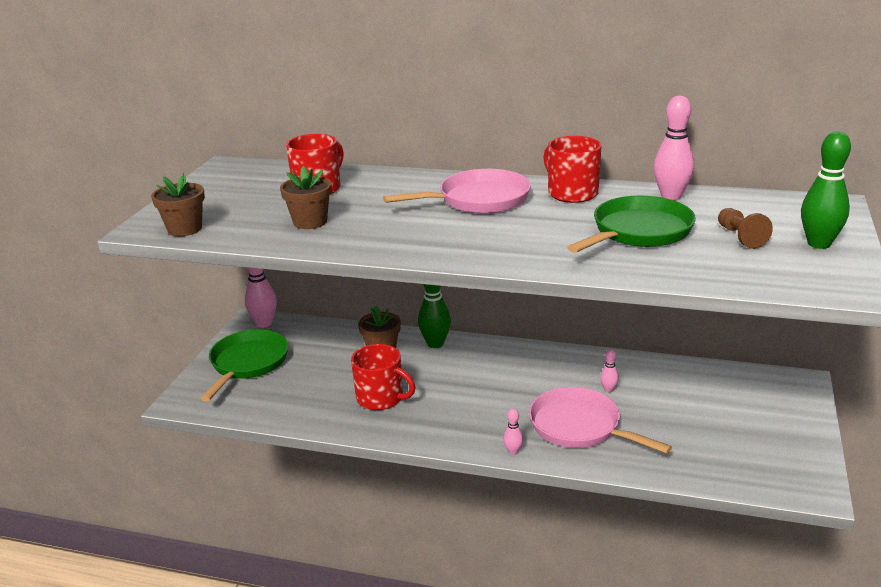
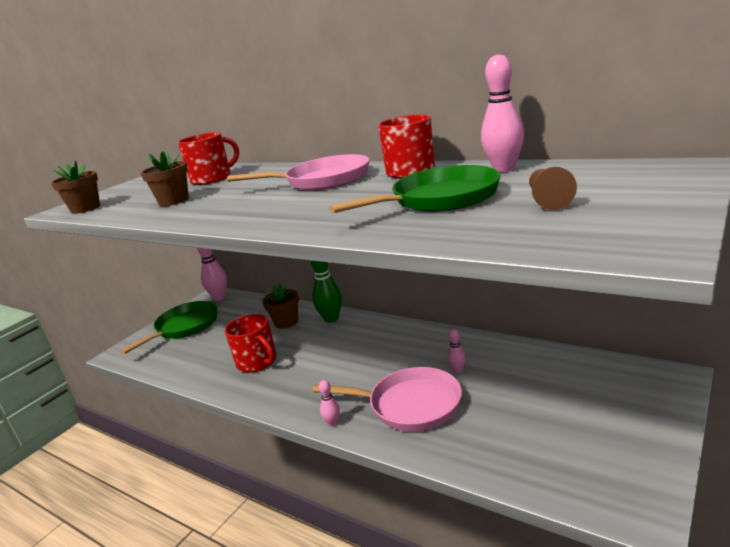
camera: 20 degrees right, 5 degrees down
pink pan [529,387,672,454] -> pink pan turned 135 degrees clockwise [313,367,462,431]
green bowling pin [801,131,851,249] -> none

